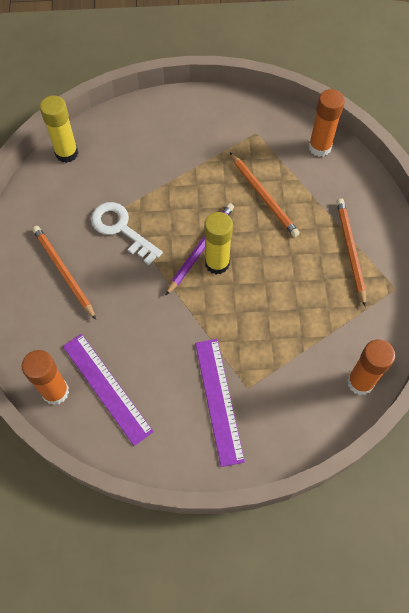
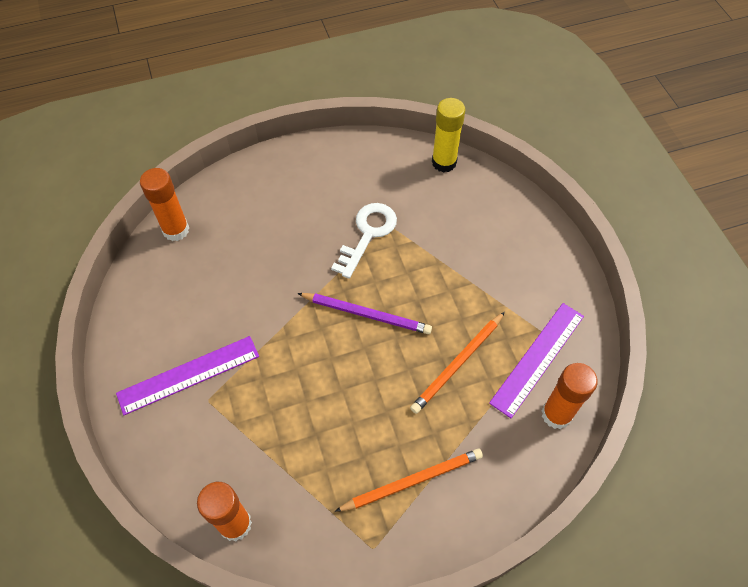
camera: 75 degrees right, 5 degrees down
orange pencil [32,226,96,320] -> none
purple ruler [63,334,154,446] -> purple ruler moved to [489,303,584,418]
yellow glue stick [204,212,233,274] -> none

